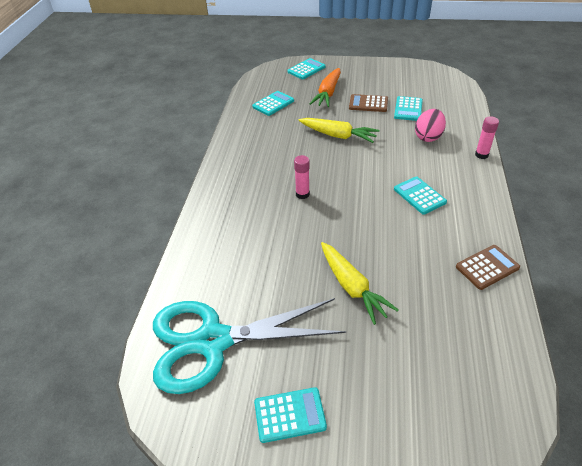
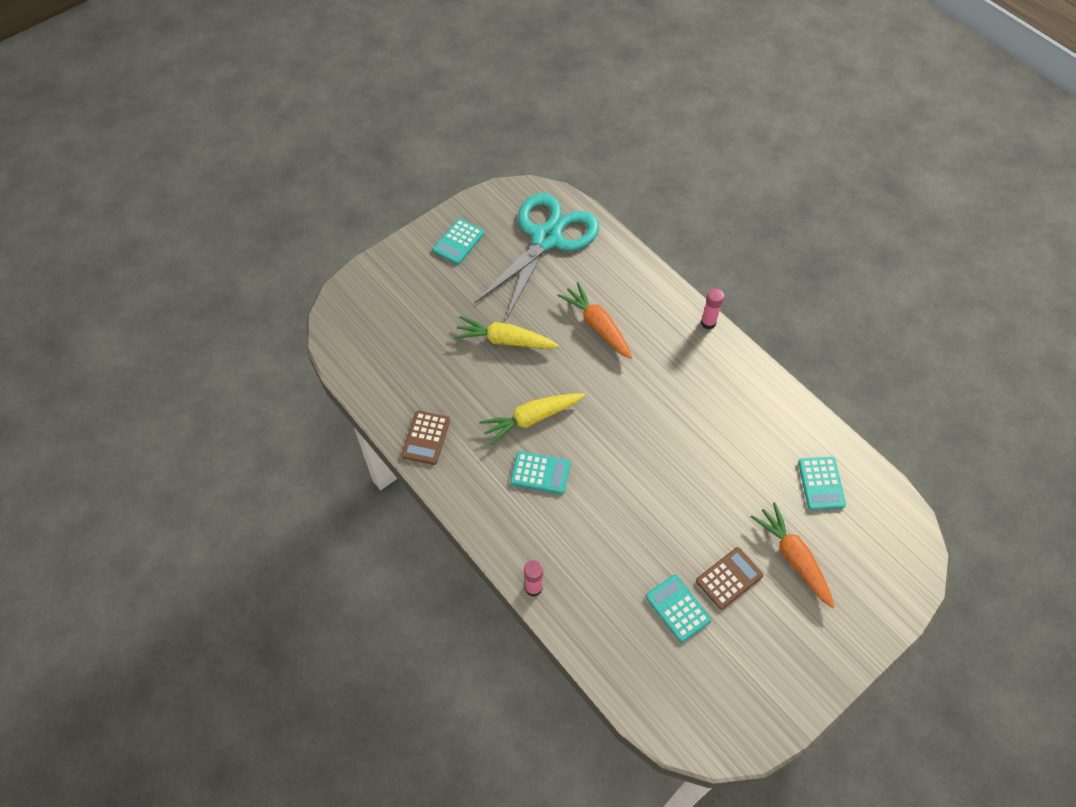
camera: 130 degrees right, 15 degrees up
turquoise calculator [287,58,326,79] -> none
pink glue stick [294,155,310,199] -> pink glue stick moved to [701,288,724,329]
yellow carrot [299,118,379,143] -> yellow carrot moved to [479,393,585,445]
pink egg [415,109,446,142] -> none
none -> orange carrot [558,282,632,359]

